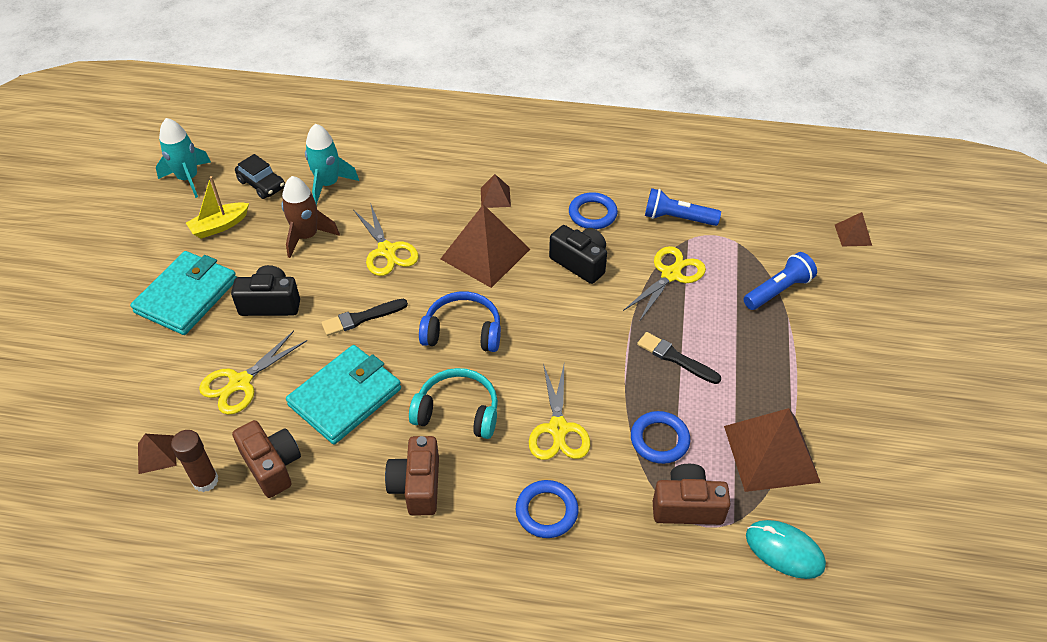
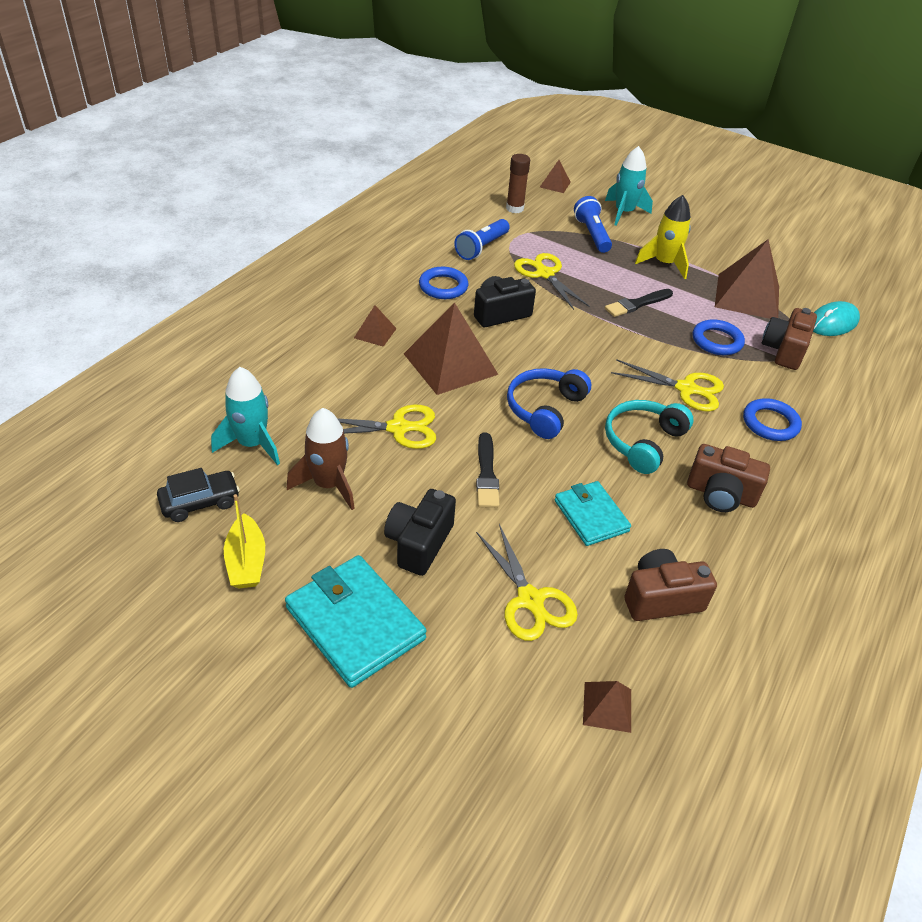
camera: 70 degrees left, 5 degrees down
turquoise rocket [156,118,211,198] -> turquoise rocket moved to [605,146,653,226]
brown glue stick [171,430,218,492] -> brown glue stick moved to [506,154,530,213]
turquoise wallet [286,345,401,445] -> turquoise wallet [555,481,631,546], size x0.63
none -> yellow rocket [635,195,691,279]

